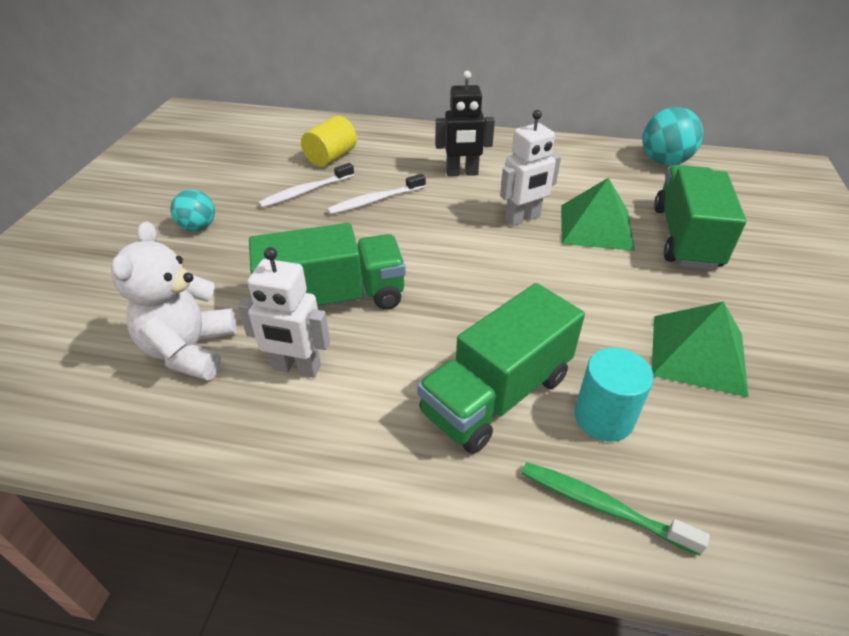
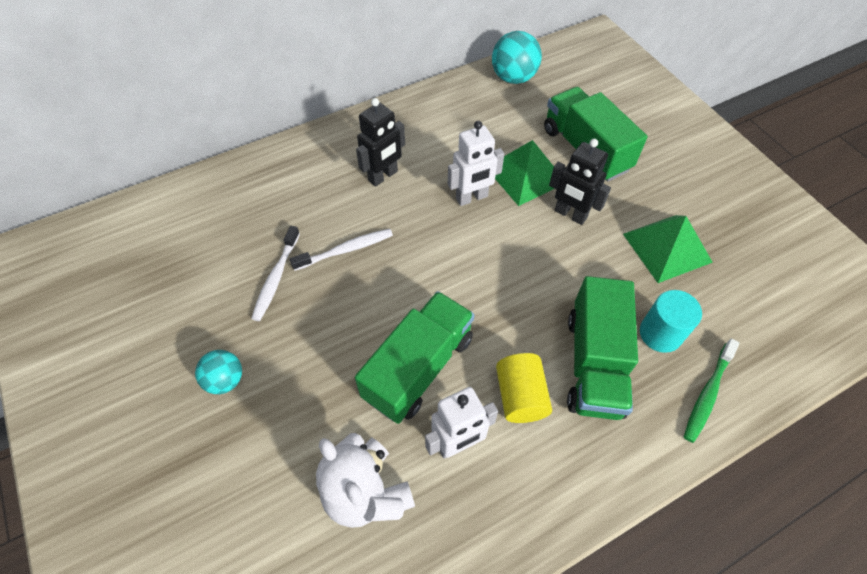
camera: 40 degrees left, 15 degrees up
yellow cylinder [301,116,357,167] -> yellow cylinder moved to [496,353,552,423]
white toothbrush [327,174,426,215] -> white toothbrush turned 135 degrees counterclockwise [290,229,393,271]
white robot [500,110,561,226] -> white robot turned 45 degrees clockwise [448,121,504,206]
green toothbrush [521,462,710,556] -> green toothbrush turned 45 degrees counterclockwise [684,339,739,443]
none -> black robot [549,139,611,225]

